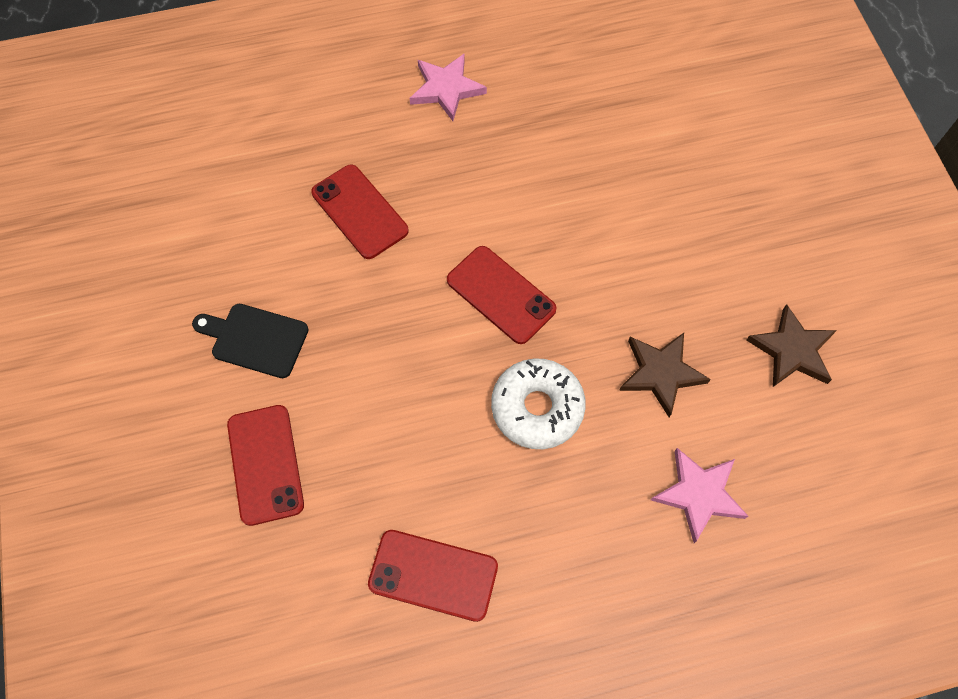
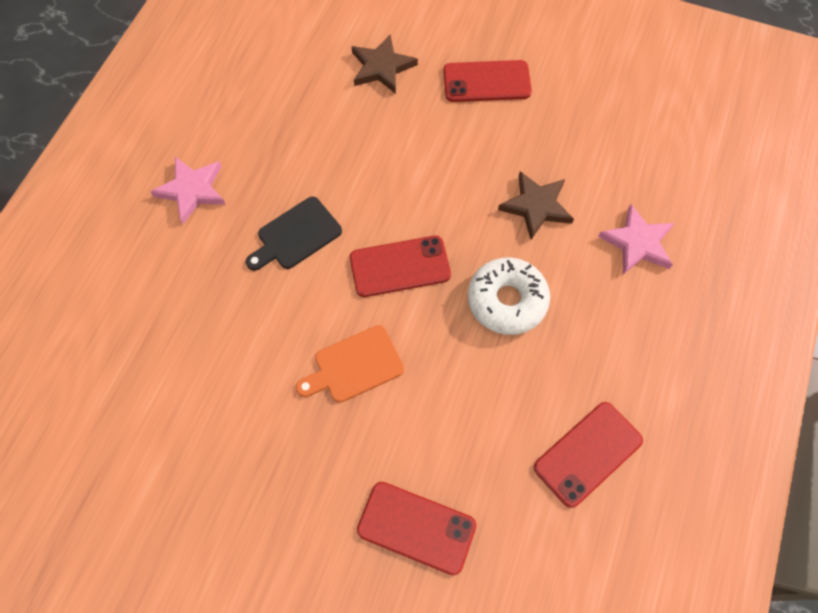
camera: 55 degrees left, 0 degrees up
black cutting board [192,304,309,378] -> black cutting board moved to [246,197,342,271]
red phone [311,165,409,259] -> red phone moved to [443,60,532,102]
brown star [746,304,837,387] -> brown star moved to [351,34,418,94]
none -> orange cutting board [296,325,404,403]

